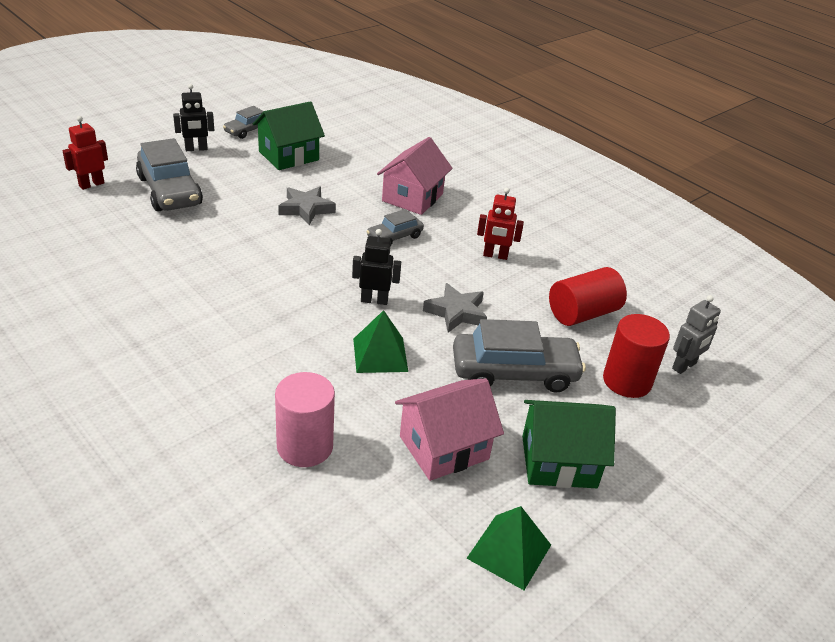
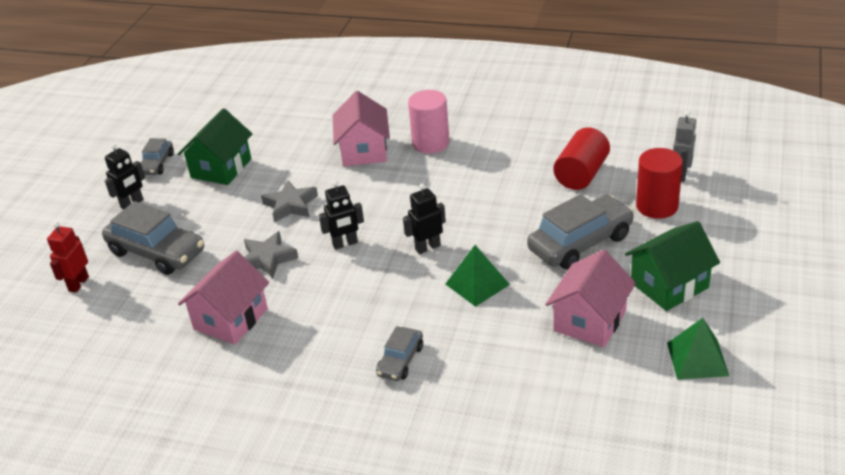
camera: 25 degrees left, 0 degrees up
pink cylinder [275,372,335,467] -> pink cylinder moved to [408,90,450,154]
grey car [366,209,424,246] -> grey car moved to [376,326,423,381]
grey star [423,283,487,333] -> grey star moved to [244,231,298,278]
red robot [477,188,524,260] -> none
none -> pink house [178,251,269,344]
none -> black robot [319,180,364,249]

